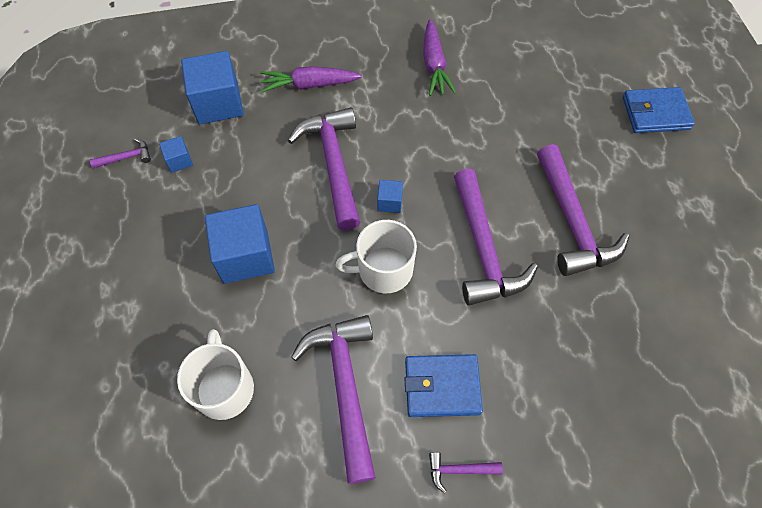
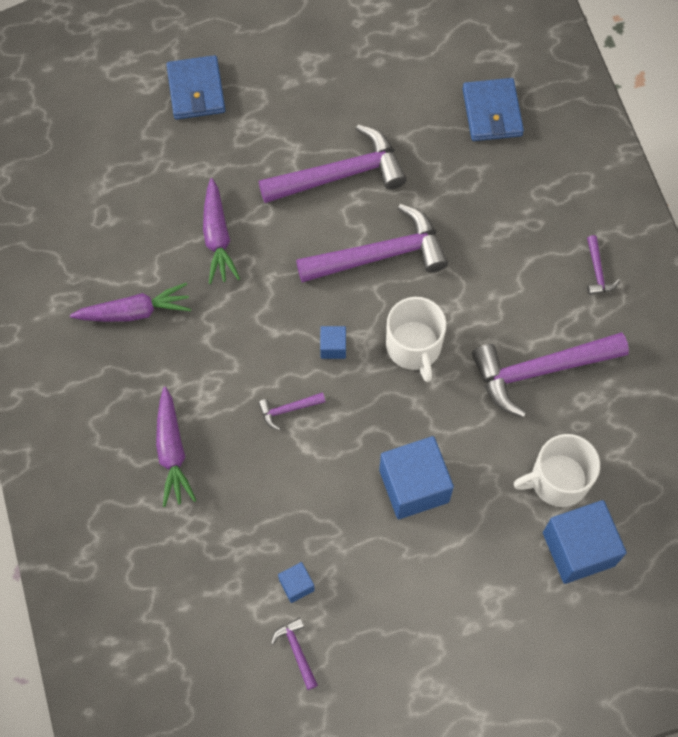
camera: 95 degrees left, 5 degrees up
blue cube [181,51,244,124] -> blue cube moved to [543,500,627,584]
purple hammer [288,107,360,231] -> purple hammer [258,392,325,430], size x0.43
blue wallet [404,354,483,417] -> blue wallet moved to [463,78,524,141]
none -> purple carrot [203,178,240,284]

